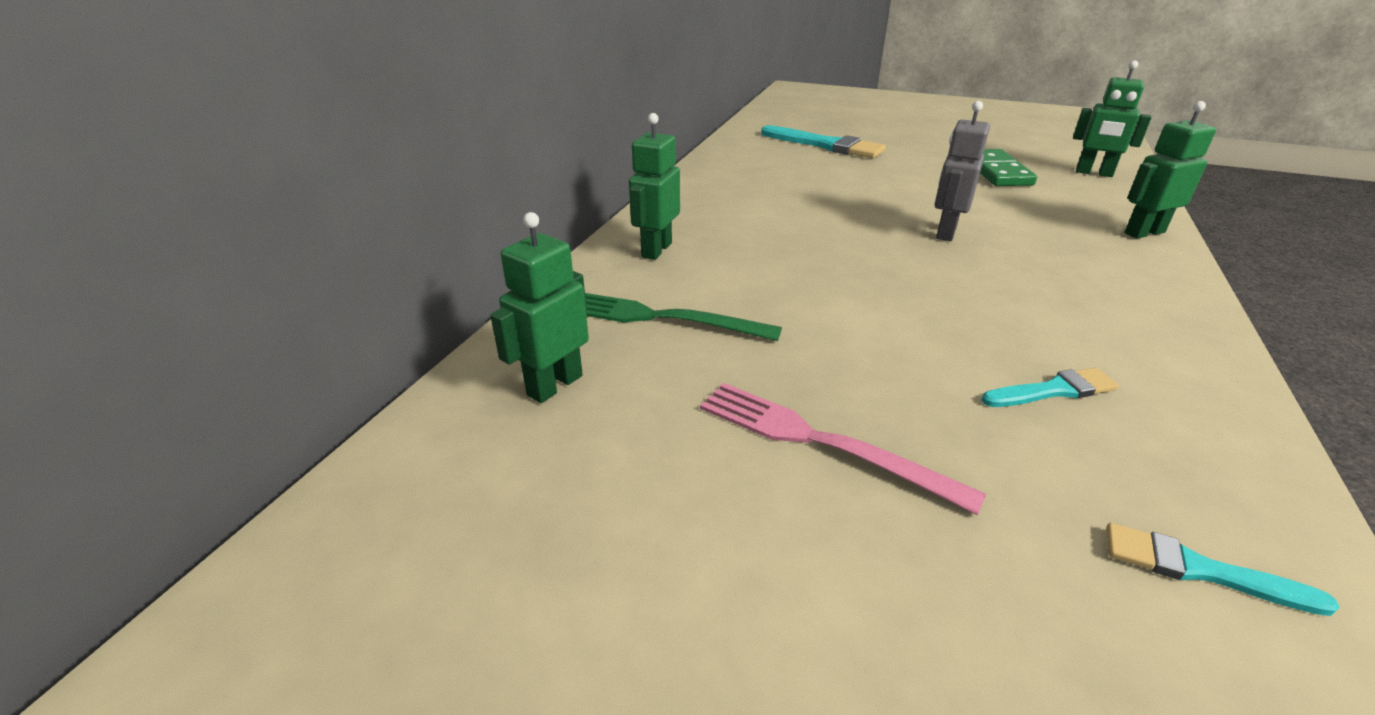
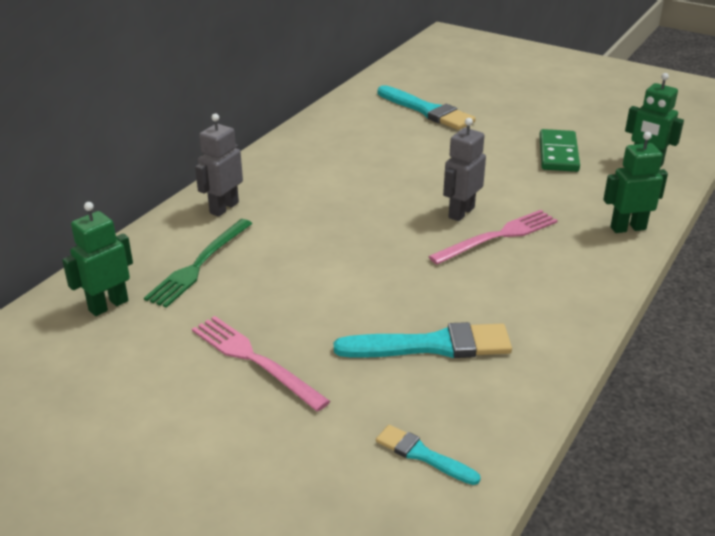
camera: 10 degrees right, 0 degrees up
green fork [585,293,782,341] -> green fork turned 90 degrees counterclockwise [144,219,253,308]
green robot [629,113,680,260] -> grey robot [195,114,243,217]
turquoise brush [982,368,1119,407] -> turquoise brush [334,322,512,358], size x1.80
none -> pink fork [428,210,558,265]

